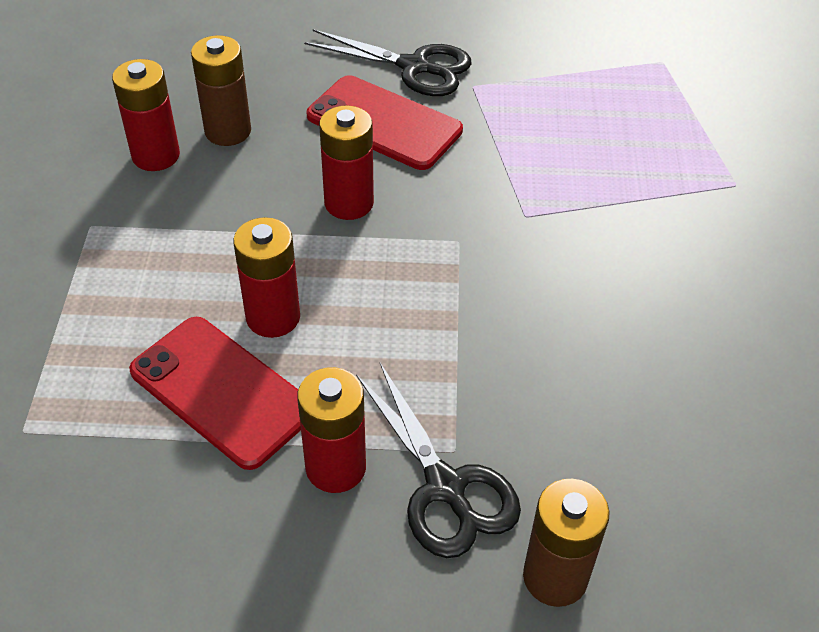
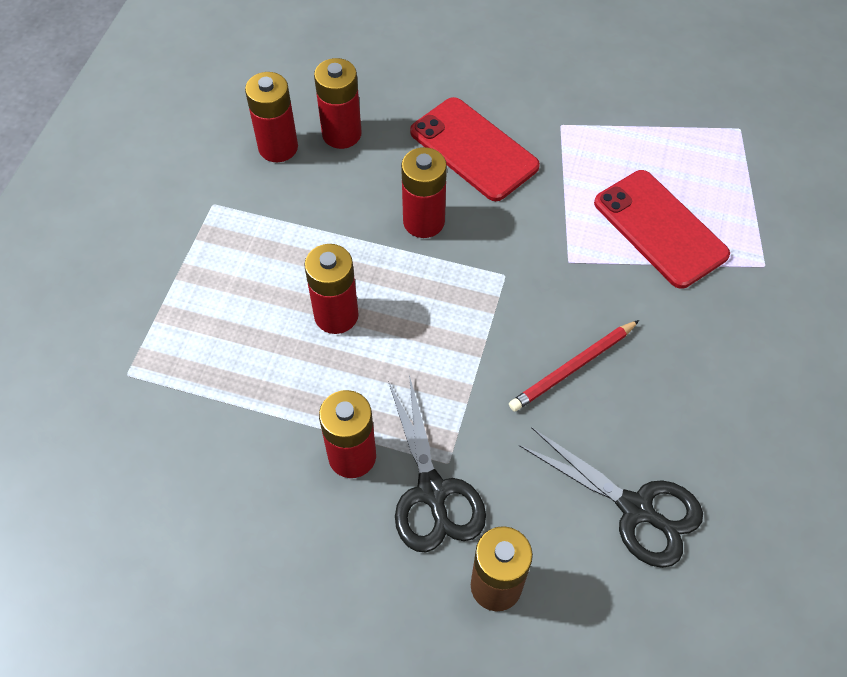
camera: 15 degrees right, 10 degrees up
red phone [129,317,301,470] -> red phone moved to [594,170,730,289]
brown battery [191,35,251,146] -> red battery [314,58,362,149]
black scissors [304,29,471,96] -> black scissors moved to [519,427,703,568]
none -> red pencil [509,320,639,412]

